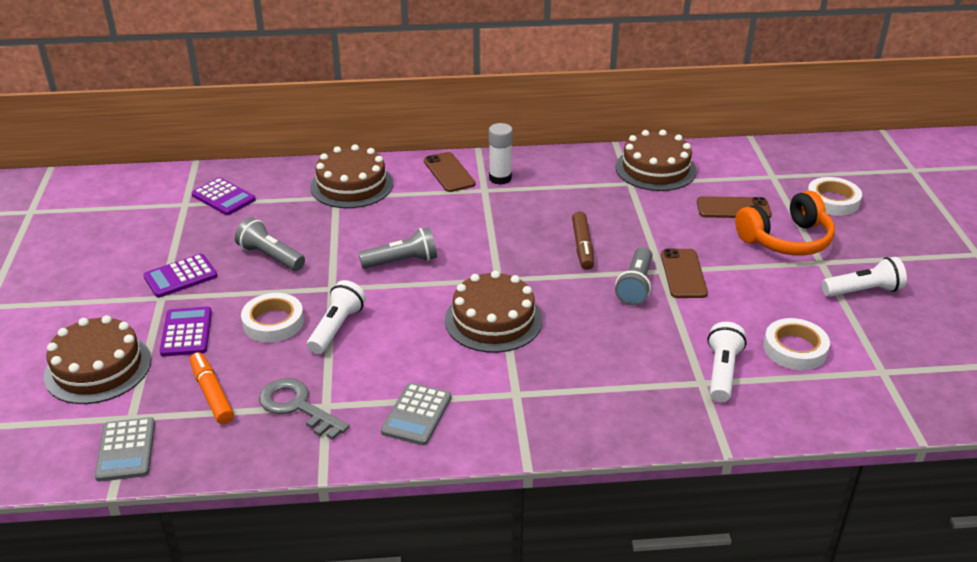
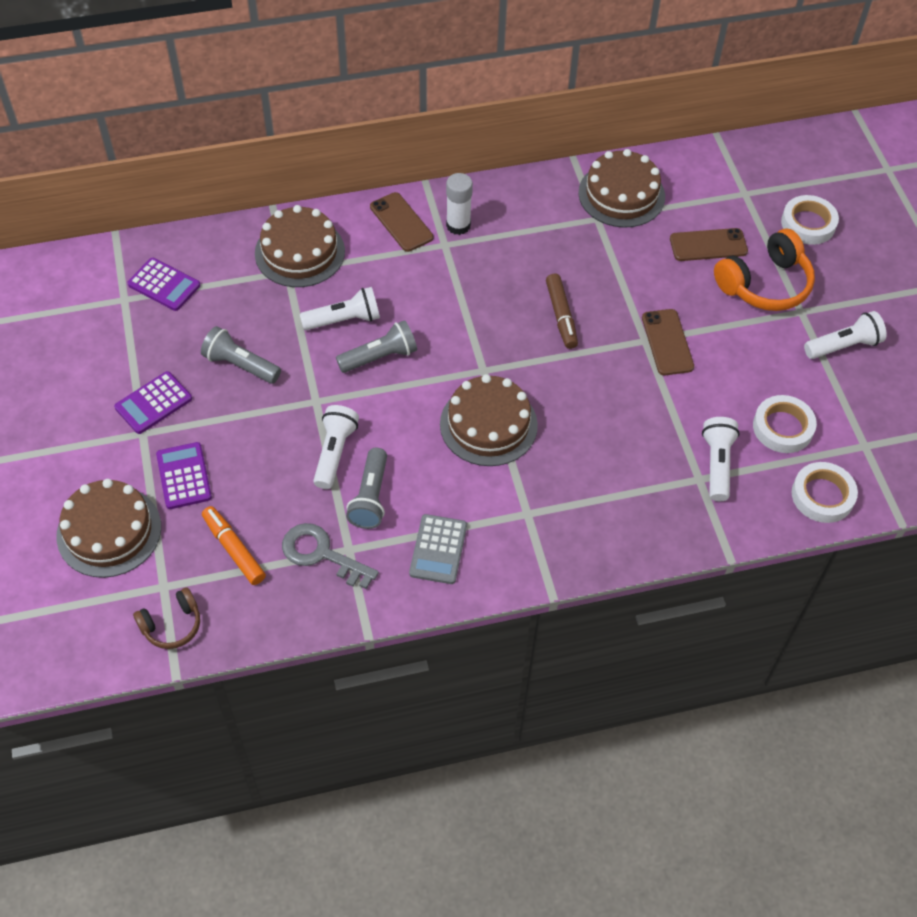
camera: 10 degrees left, 20 degrees up
grey calculator [95,417,155,482] -> brown headphones [133,588,200,649]
white tape [241,293,304,342] -> white tape moved to [792,462,858,523]
grey flashlight [615,247,652,306] -> grey flashlight moved to [346,448,387,529]
none -> white flashlight [300,287,380,330]

